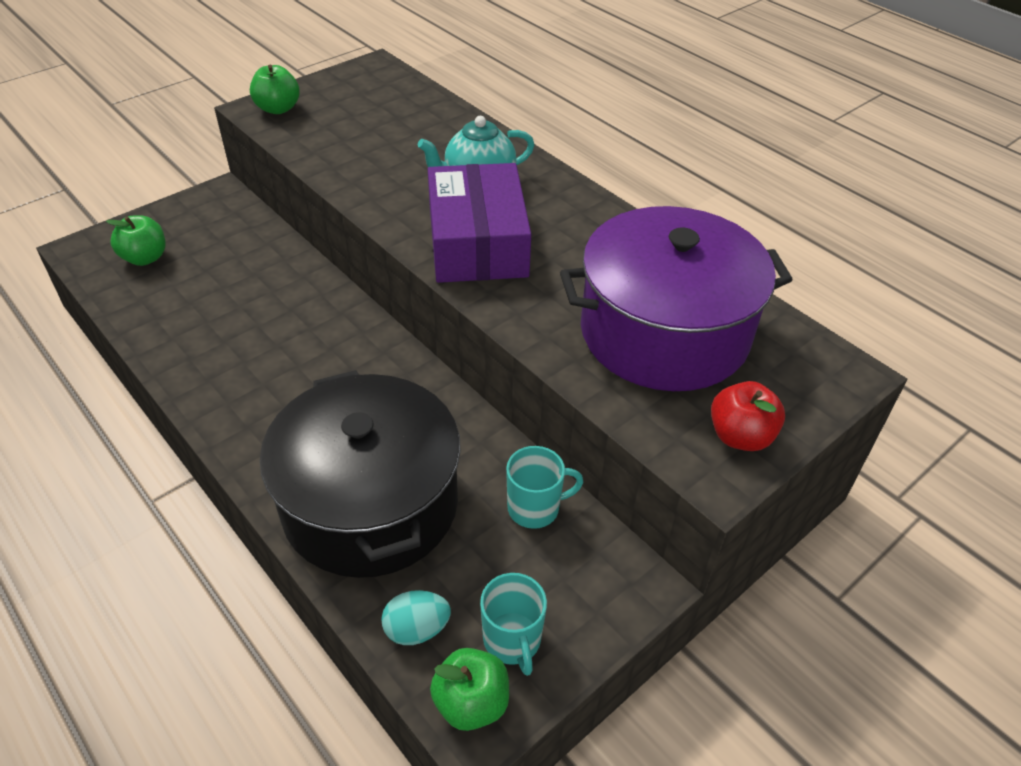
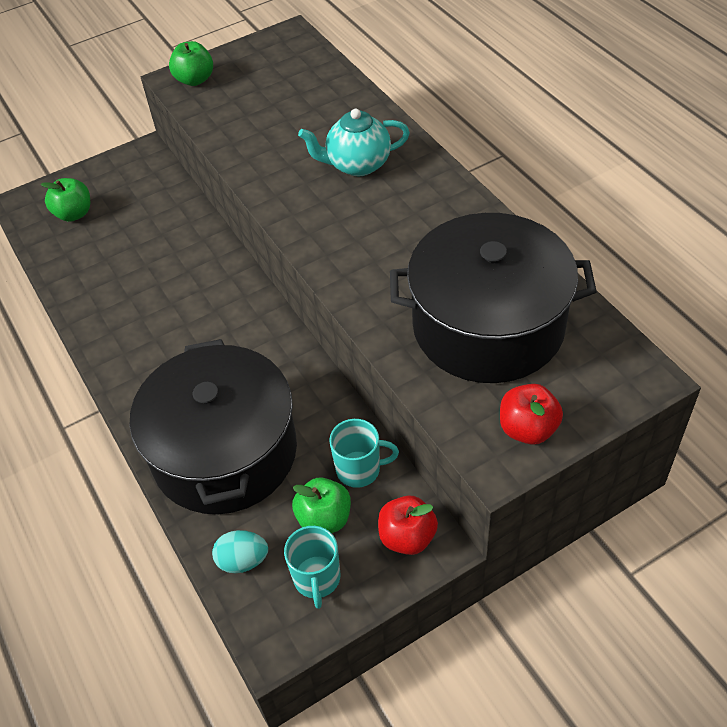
camera: 15 degrees right, 5 degrees up
purple box [428,163,531,283] -> none
green apple [430,648,509,731] -> green apple moved to [292,478,351,533]
purple pot [560,206,793,391] -> black pot [390,213,597,383]
none -> red apple [378,495,438,555]

